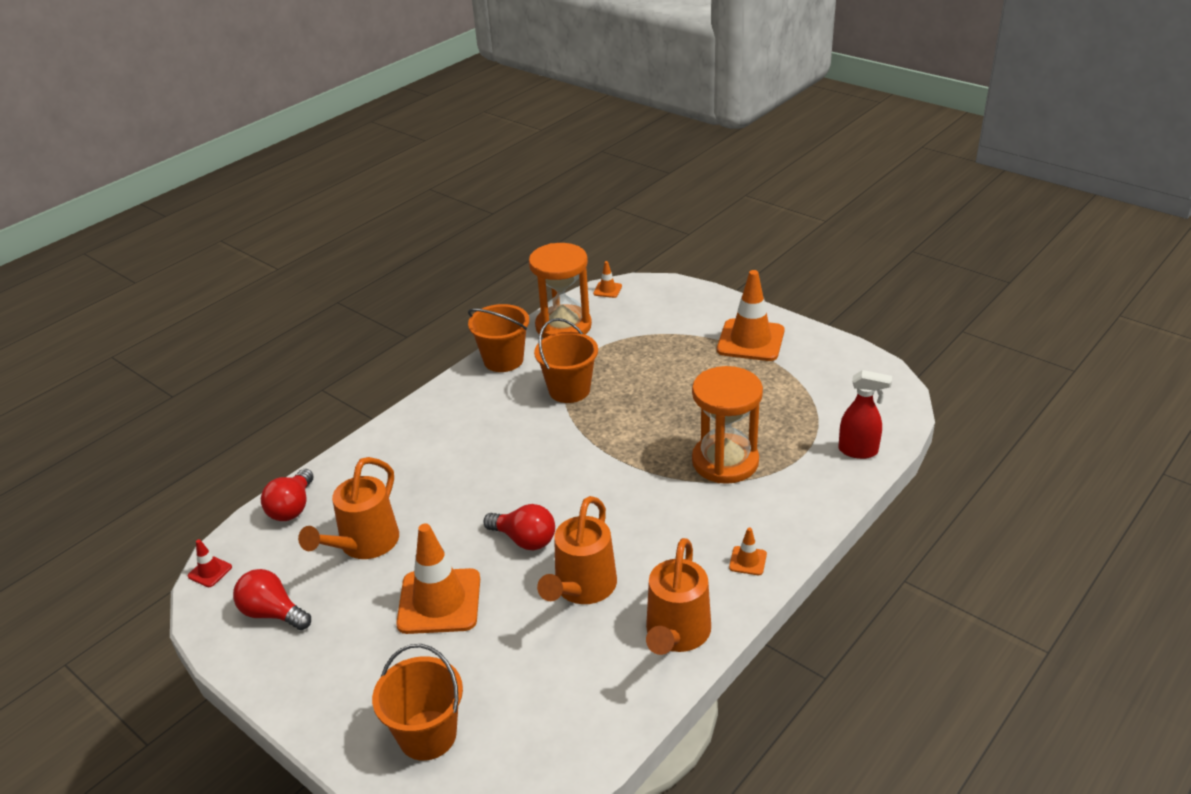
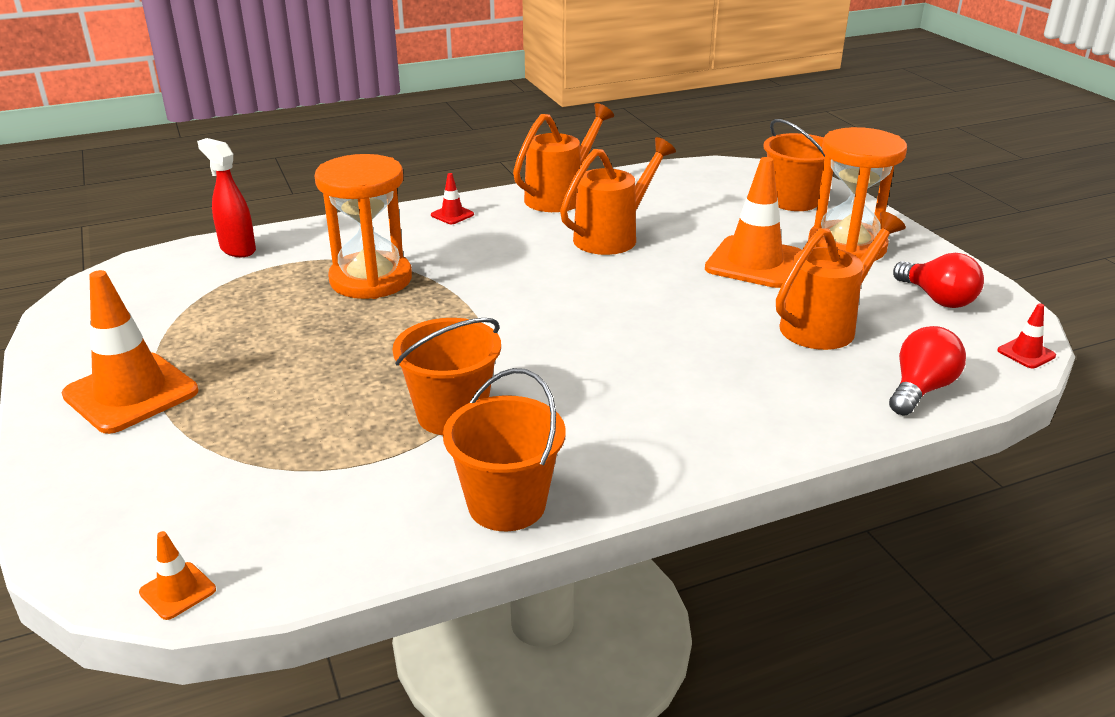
camera: 155 degrees left, 5 degrees down
red light bulb [484,504,555,550] -> none
orange hourglass [529,243,592,338] -> orange hourglass moved to [808,127,907,261]
orange traffic cone [729,527,767,575] -> red traffic cone [431,173,474,224]

